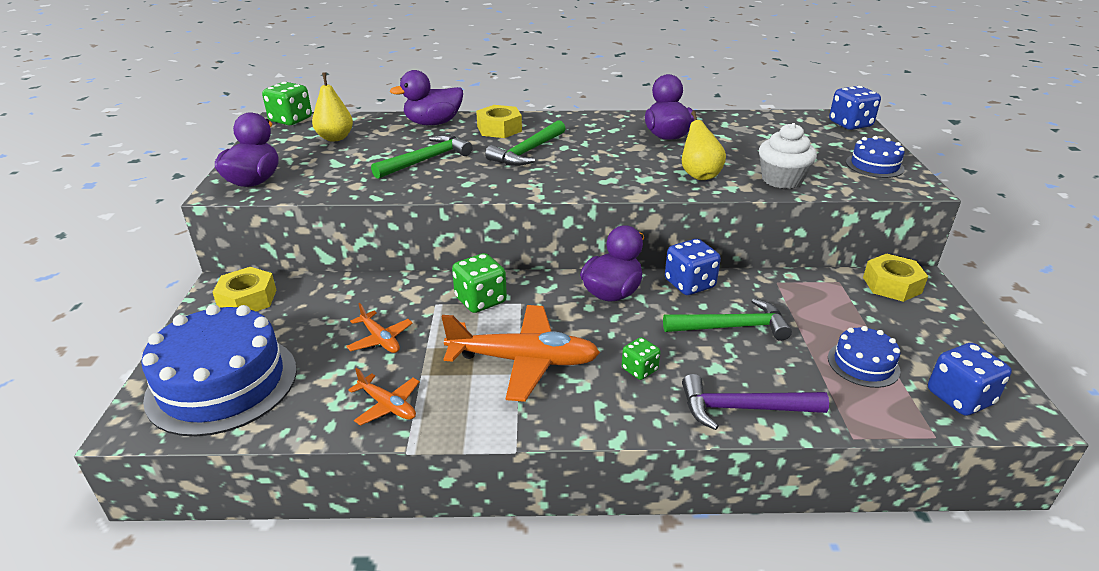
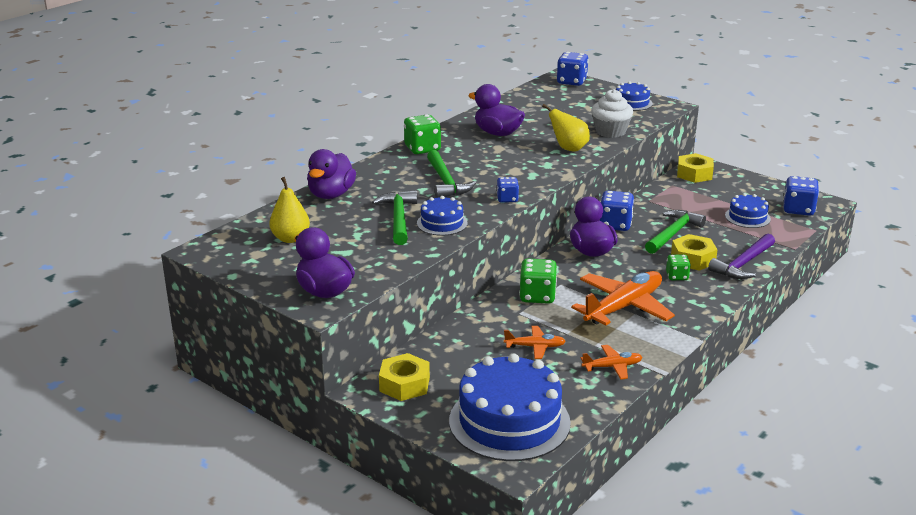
camera: 50 degrees left, 5 degrees down
green dice [262,82,312,125] -> green dice moved to [404,114,441,154]
yellow nut [476,105,522,138] -> yellow nut moved to [671,234,718,271]
none -> blue cake [417,196,468,236]
none -> blue dice [497,177,519,203]

